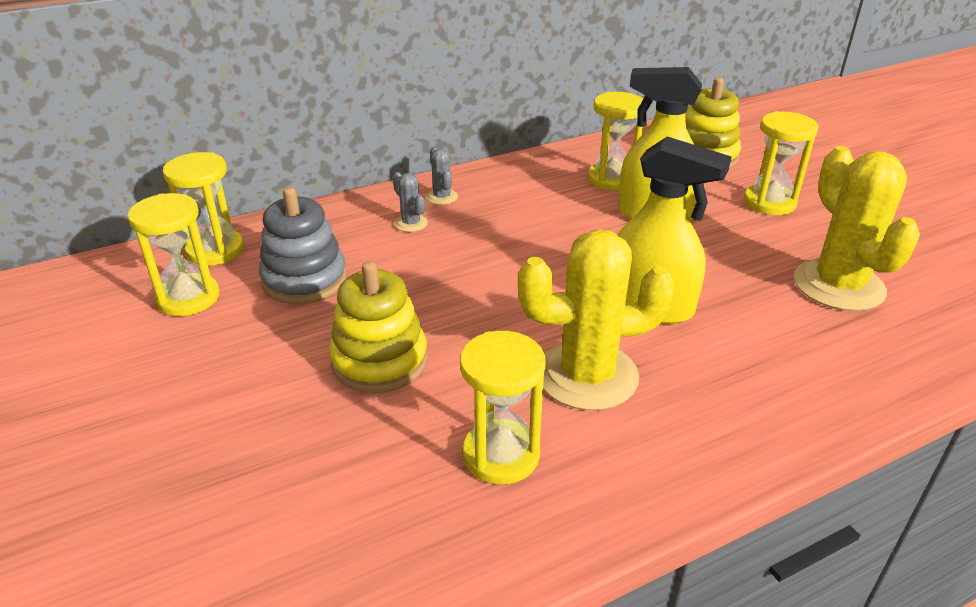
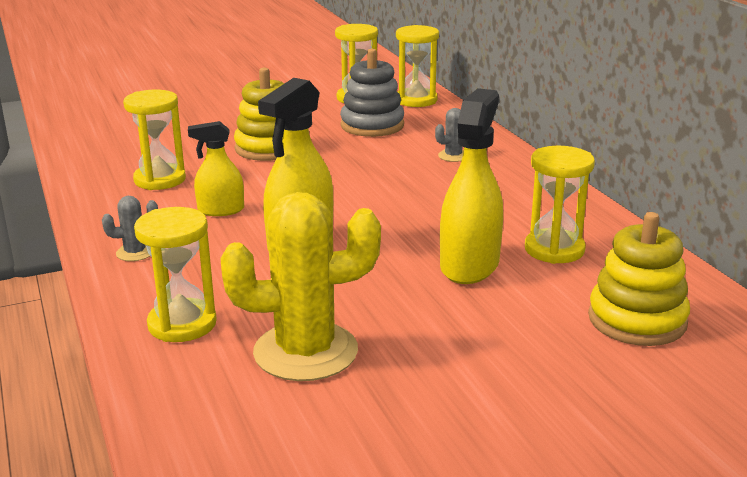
camera: 95 degrees right, 10 degrees down
grey cactus [426,147,458,205] -> grey cactus moved to [102,196,158,261]
yellow cactus [518,229,675,411] -> yellow spray bottle [188,121,244,216]
yellow hourglass [744,111,818,215] -> yellow hourglass moved to [134,207,217,342]

